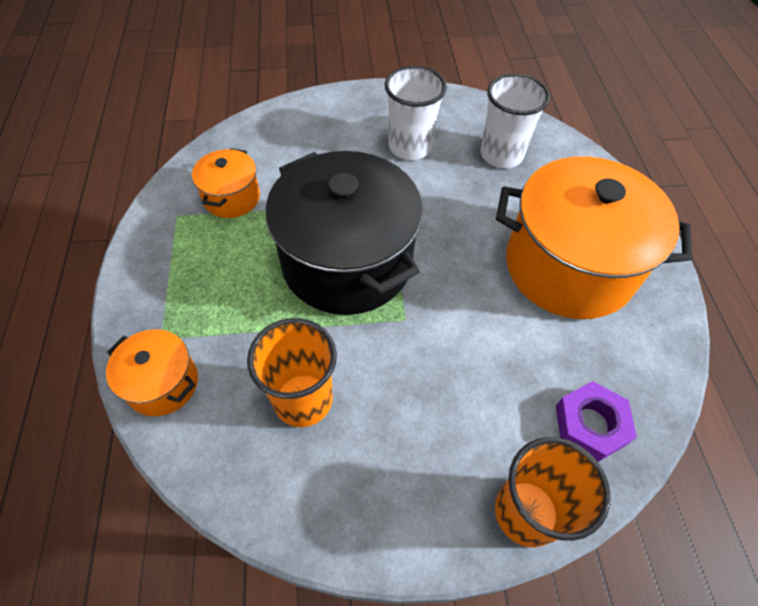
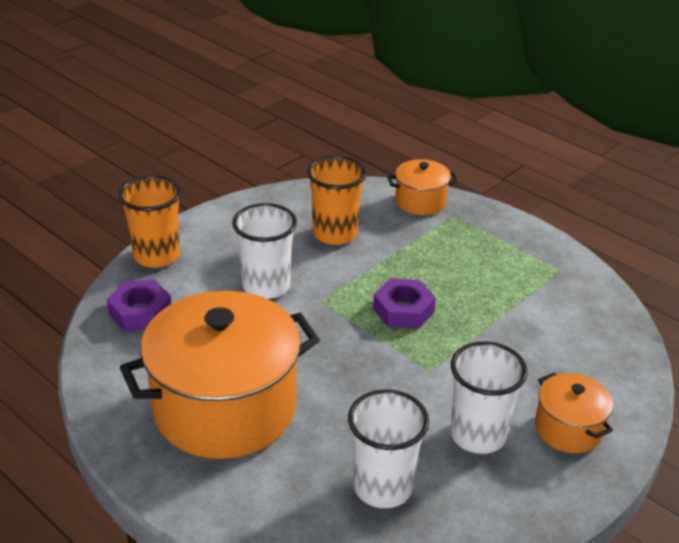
camera: 140 degrees right, 20 degrees down
orange pot [192,148,260,218] -> orange pot moved to [535,372,613,453]
black pot [266,151,423,315] -> purple nut [373,278,436,329]
none -> white cup [232,203,297,299]

